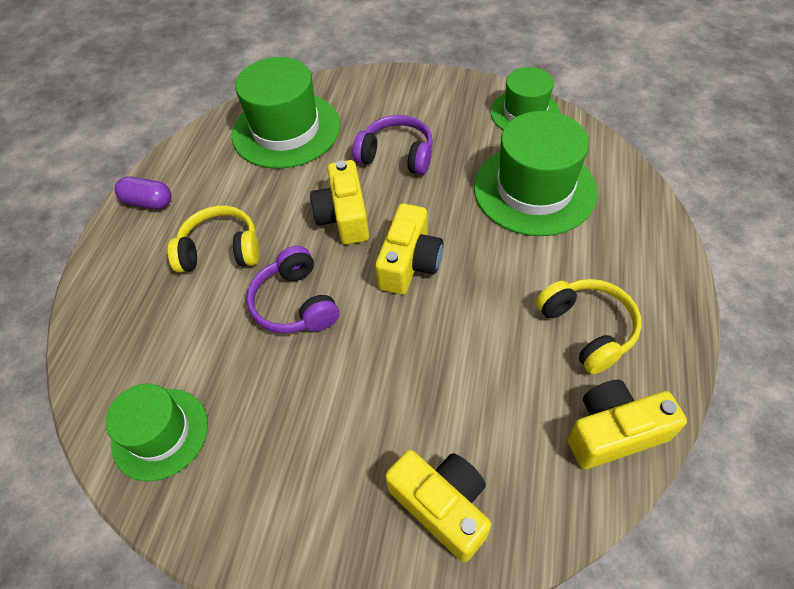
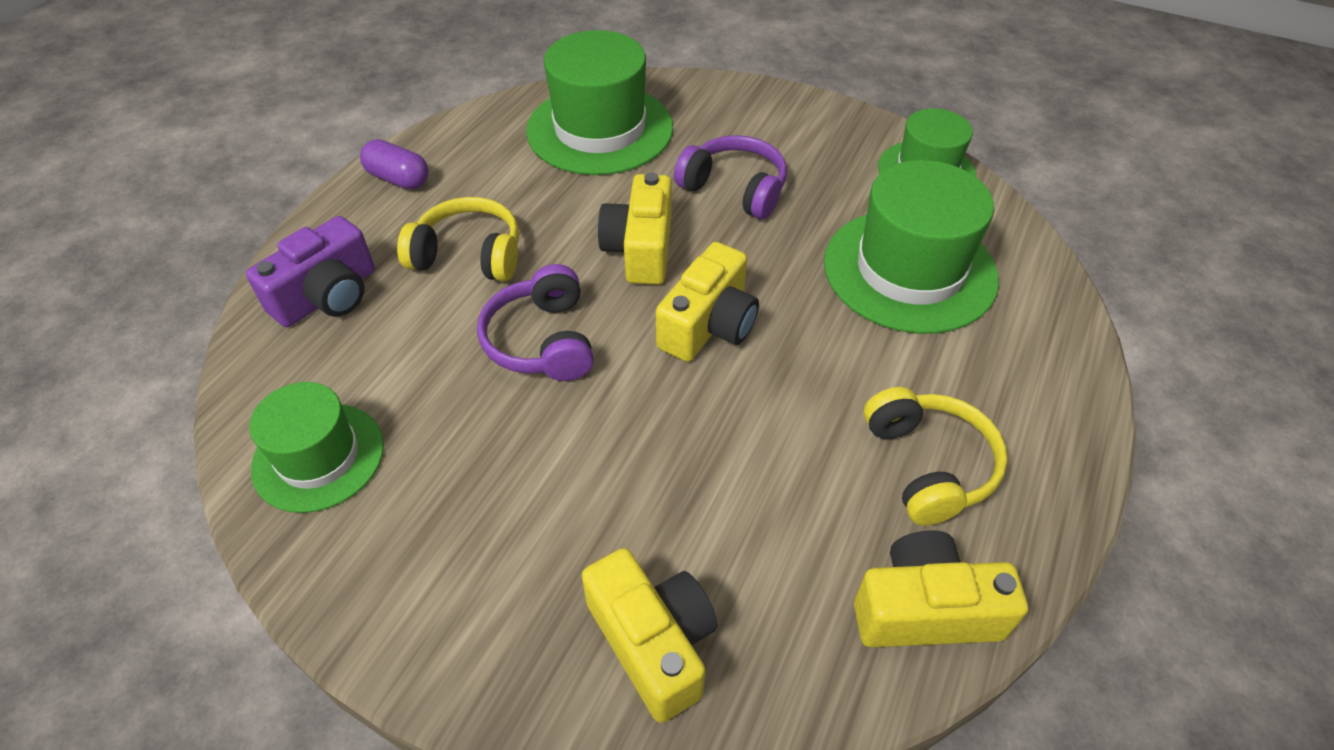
camera: 10 degrees right, 5 degrees down
none -> purple camera [246,216,375,327]

